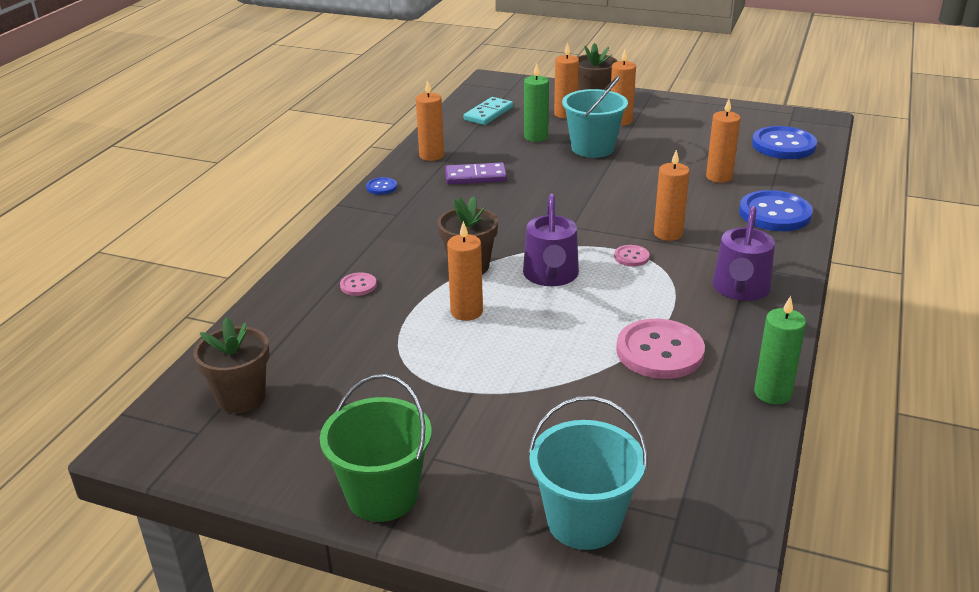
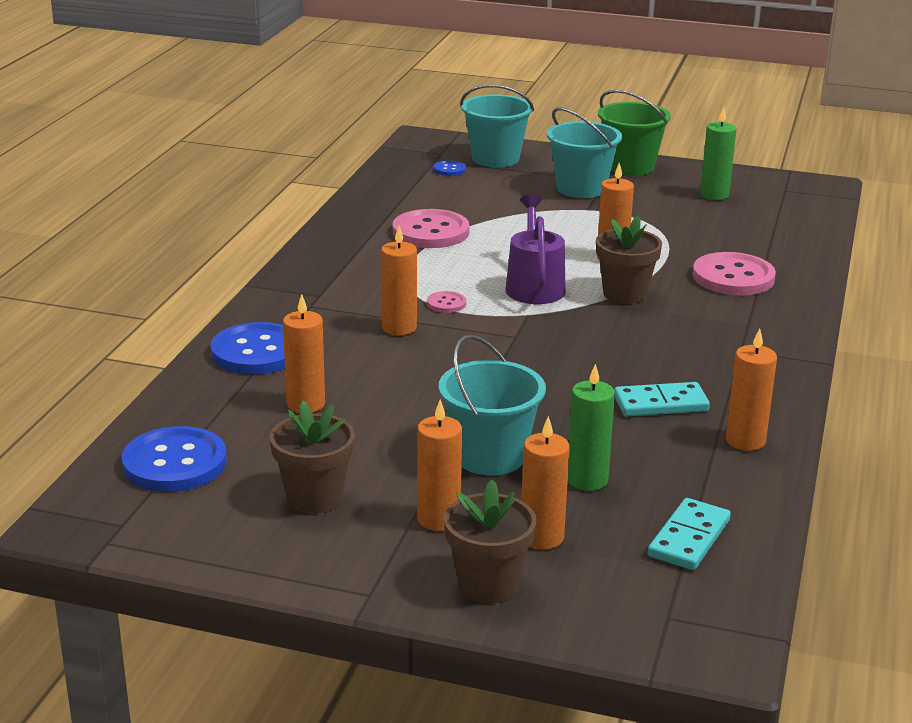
camera: 175 degrees right, 5 degrees down
brown flower pot [193,317,269,413] -> brown flower pot moved to [270,401,355,513]
pink button [340,273,377,296] -> pink button [693,252,776,295], size x2.15
blue button [366,177,397,195] -> blue button moved to [434,160,466,176]
purple domino [445,162,507,185] -> turquoise domino [614,382,710,417]
purple watering can [713,206,775,301] -> none
green candle [754,296,806,405] -> green candle moved to [700,107,736,200]
none -> turquoise bucket [547,107,622,198]

